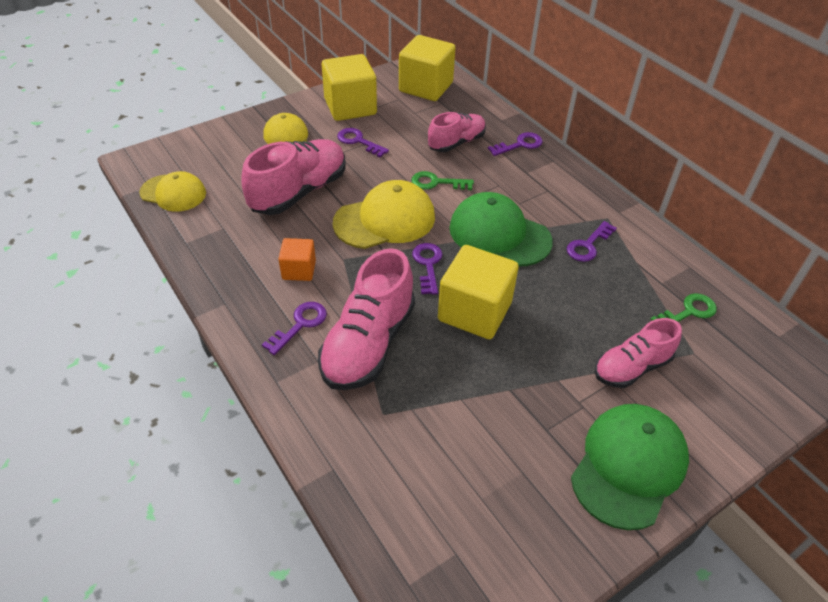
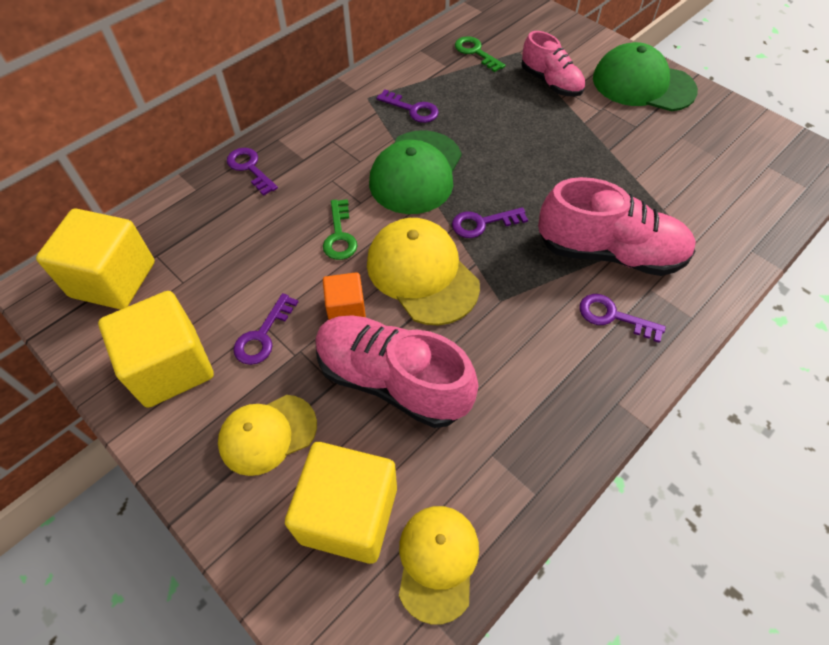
camera: 100 degrees left, 10 degrees up
orange cube [278,238,316,281] -> orange cube moved to [323,272,366,320]
pink shoe [428,112,486,152] -> none
yellow cube [438,245,519,339] -> yellow cube moved to [285,442,397,564]

